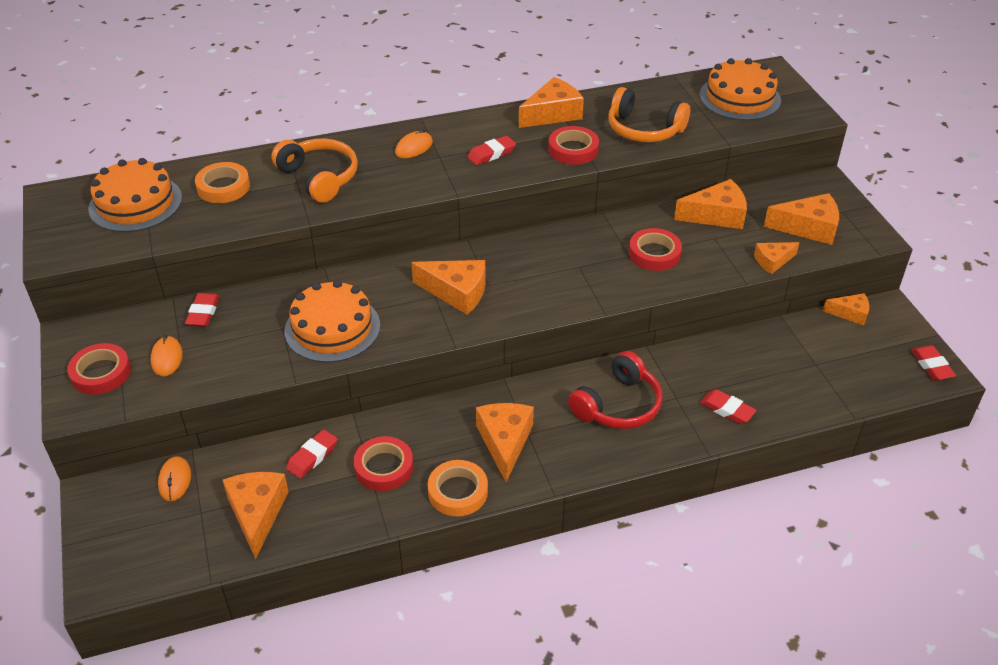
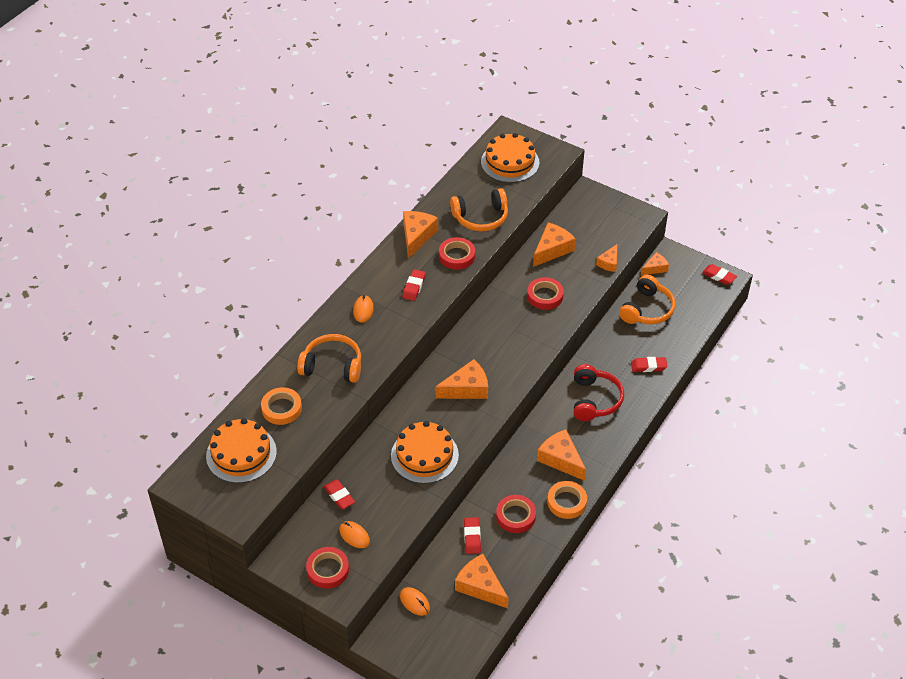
camera: 40 degrees left, 5 degrees up
orange cheese [764,193,839,245] -> none
none -> orange headphones [619,274,675,324]

